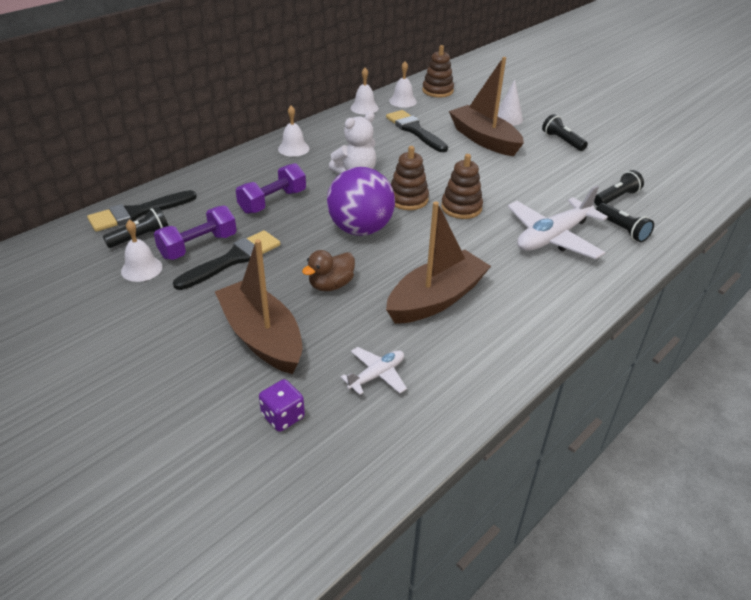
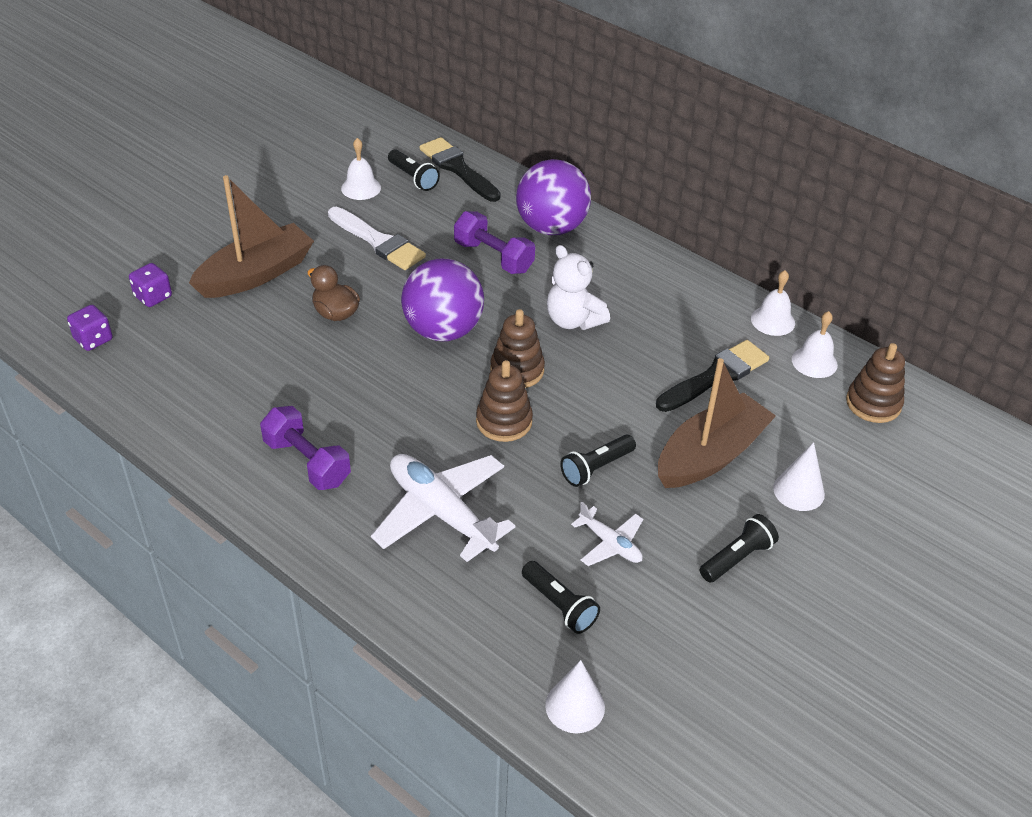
camera: 85 degrees right, 5 degrees up
purple dumbbell [154,206,237,260] -> purple dumbbell moved to [260,406,351,490]
black brush [173,230,280,290] -> white brush [328,207,426,270]
white bell [278,106,309,157] -> none
white plane [340,347,407,395] -> white plane moved to [571,502,643,566]
brown boat [386,201,491,324] -> none
black flashlight [596,203,654,242] -> black flashlight moved to [560,434,636,487]
none -> purple dice [67,305,113,351]
none -> purple ball [516,159,591,235]
none -> white cone [545,660,605,733]

